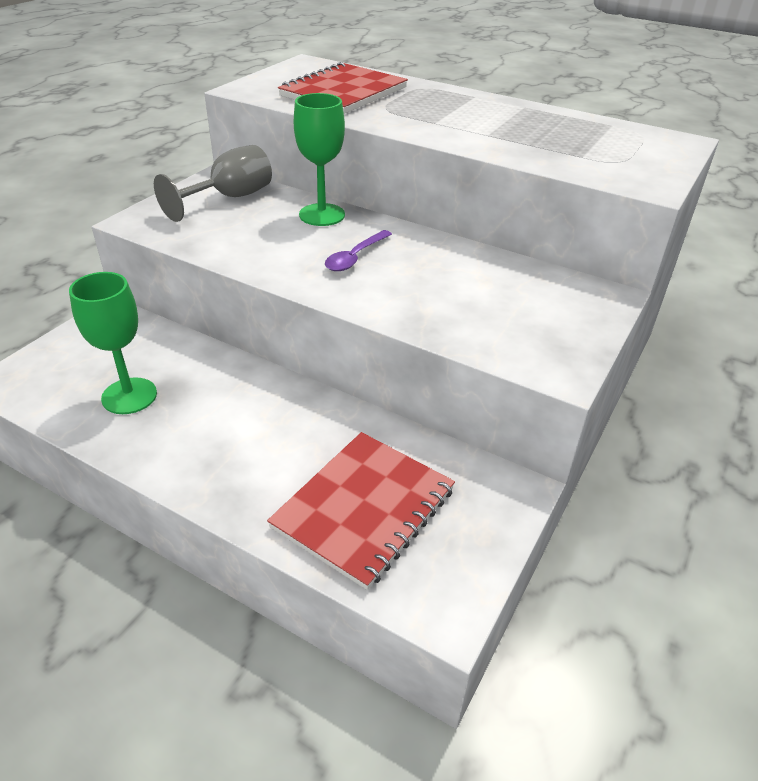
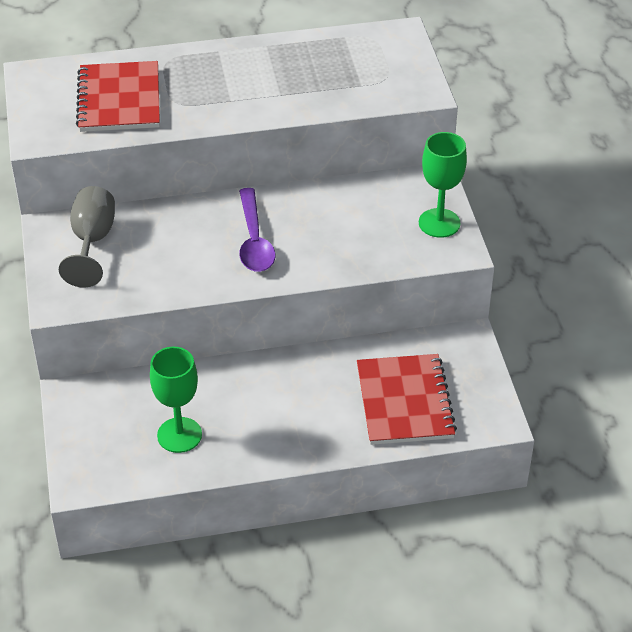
camera: 40 degrees left, 5 degrees up
green goblet [293,93,345,226] -> green goblet moved to [419,132,467,238]
purple spoon [325,230,392,271] -> purple spoon [239,188,275,272], size x1.51

